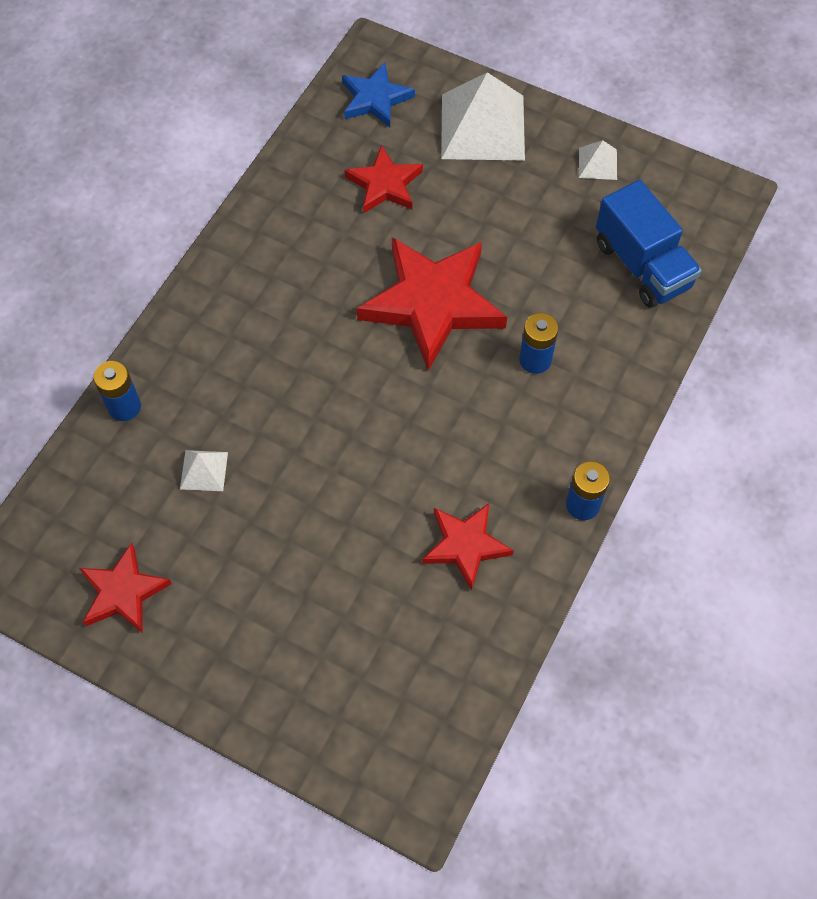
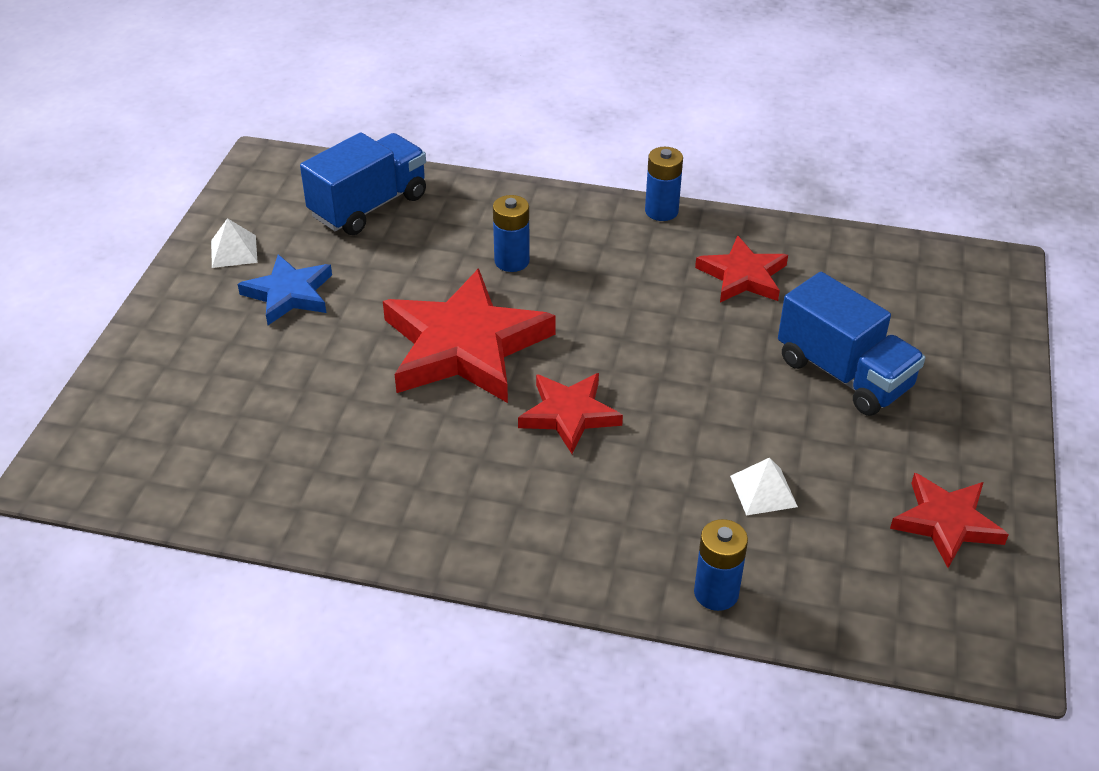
camera: 105 degrees left, 20 degrees down
blue star [342,63,415,128] -> blue star moved to [238,254,332,325]
red star [345,145,423,213] -> red star moved to [518,373,623,454]
white pyramid [441,72,525,161] -> none
none -> blue truck [778,272,925,416]

